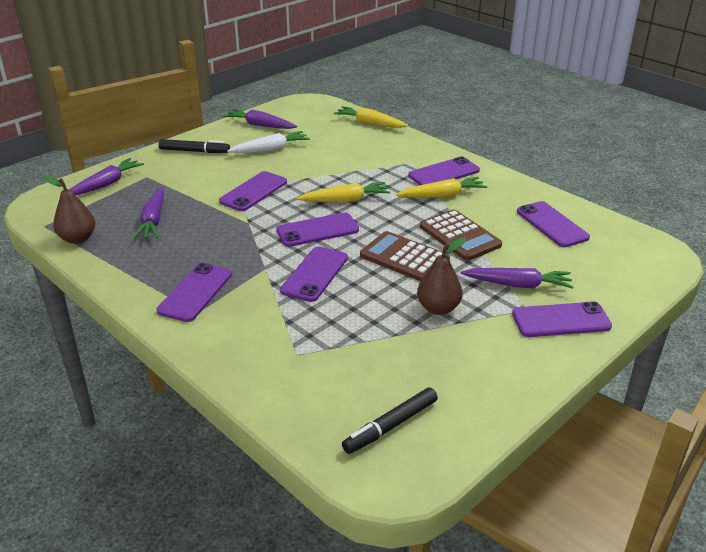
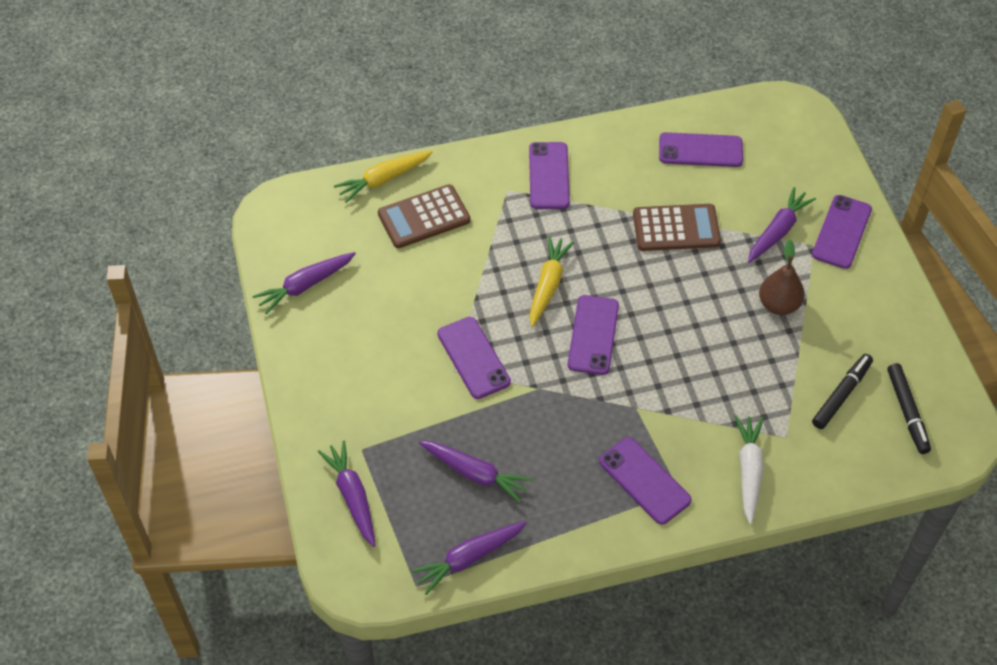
camera: 60 degrees left, 20 degrees up
brown pear [44,175,95,244] -> purple carrot [411,521,527,595]
black marker [159,139,230,153] -> black marker moved to [812,354,873,429]
white carrot [227,131,310,153] -> white carrot moved to [735,416,764,524]
purple phone [280,247,348,302] -> none
brown calculator [360,231,450,282] -> brown calculator moved to [378,184,471,248]
yellow carrot [396,177,487,198] -> none

